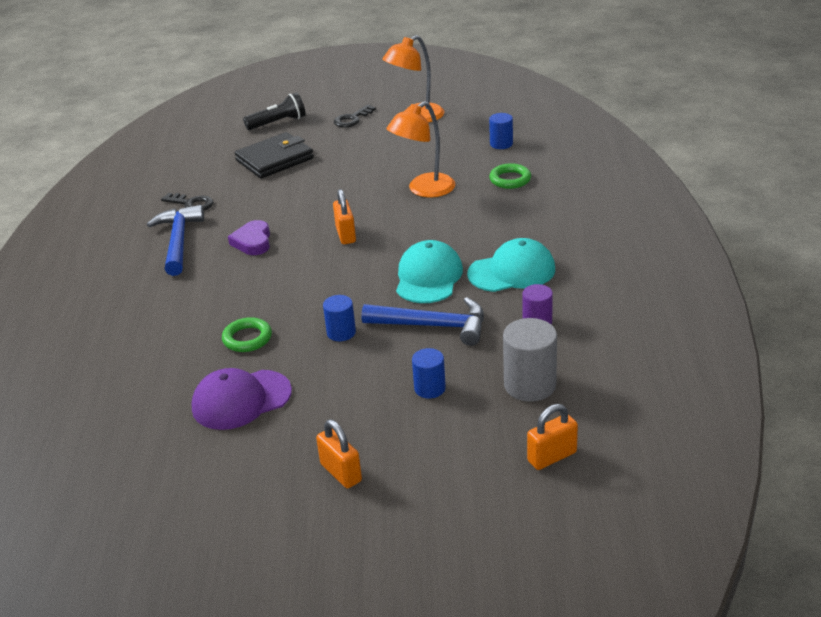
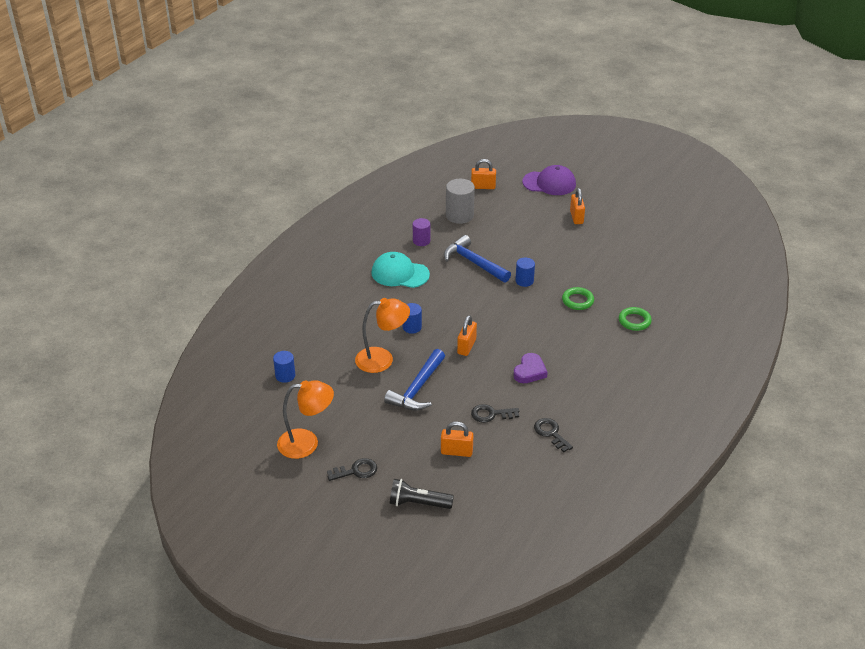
camera: 150 degrees left, 5 degrees up
blue hammer [147,205,204,276] -> blue hammer moved to [384,349,445,411]
purple cap [191,368,292,430] -> purple cap moved to [522,165,576,195]
black wallet [235,132,314,178] -> orange padlock [441,421,473,457]
turquoise cap [396,240,463,303] -> none
blue cylinder [412,348,446,399] -> blue cylinder moved to [403,303,422,334]
green ring [489,163,531,189] -> green ring moved to [619,307,652,331]
none -> black key [471,404,519,423]

